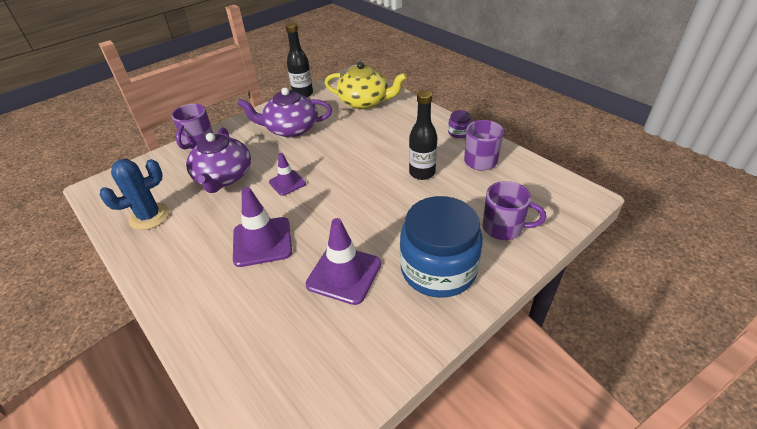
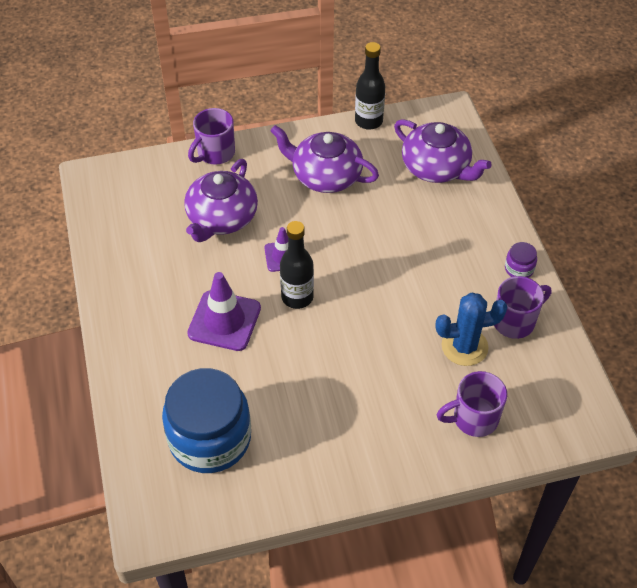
camera: 25 degrees right, 10 degrees up
blue cactus [100,159,170,230] -> blue cactus moved to [435,293,508,366]
purple traffic cone [306,218,381,305] -> none
yellow teapot [325,62,407,109] -> purple teapot [394,119,492,183]
blue jar [400,196,483,298] -> blue jar moved to [162,368,251,473]
black bottle [409,90,437,180] -> black bottle moved to [280,221,314,309]
purple mug [483,181,546,240] -> purple mug turned 120 degrees clockwise [437,371,507,437]

